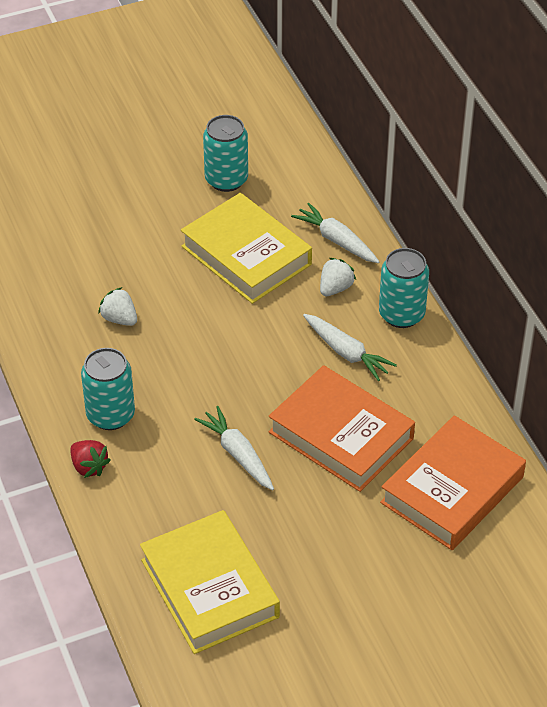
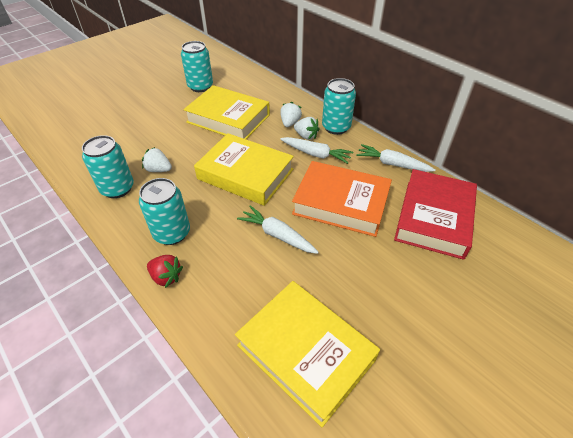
camera: 20 degrees left, 0 degrees up
white carrot [291,203,380,263] -> white carrot moved to [356,144,436,172]
orange book [380,415,526,550] -> red book [394,169,477,260]
none -> turquoise can [82,135,134,198]
none -> yellow book [194,133,294,206]
none -> white strawberry [294,117,320,140]

